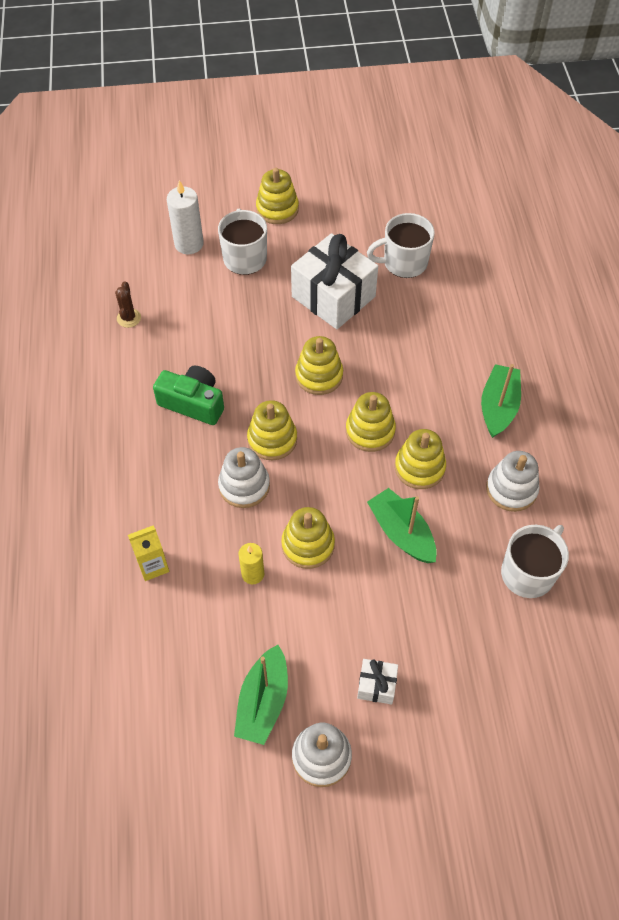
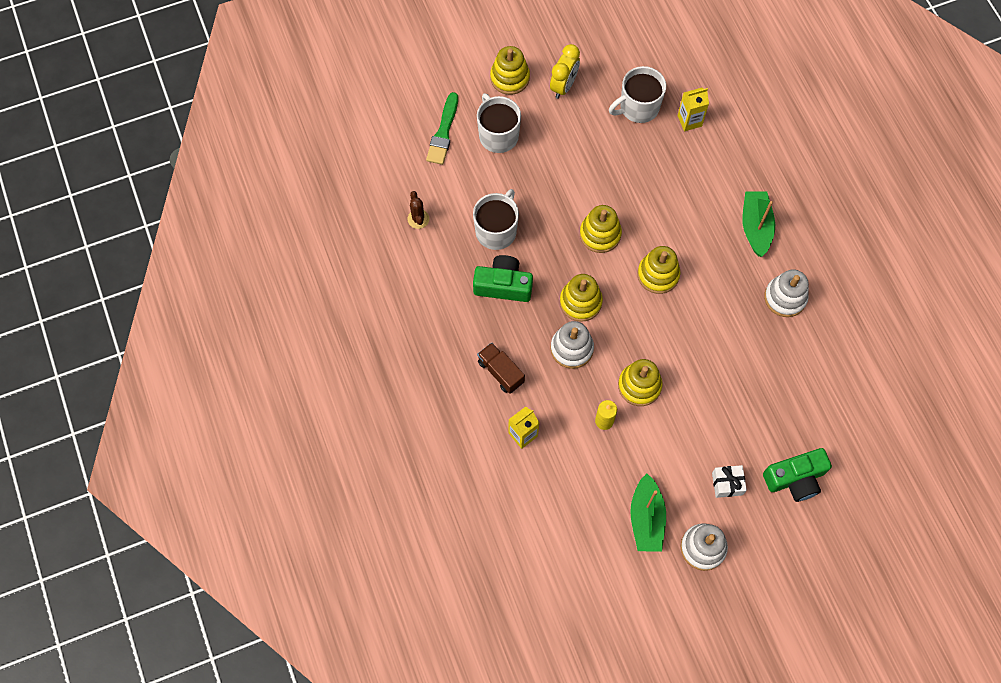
camera: 15 degrees left, 10 degrees up
white candle [167,180,204,254] -> green brush [426,92,458,165]
white gift [291,233,378,329] -> none
green boat [367,488,437,563] -> none
yellow stacking toy [395,429,446,489] -> none
white mug [501,525,569,598] -> white mug moved to [473,189,519,250]
none -> brown truck [477,342,525,394]
none -> yellow clock [550,44,580,99]
none -> yellow carton [678,88,709,131]
none -> green camera [763,448,832,502]

